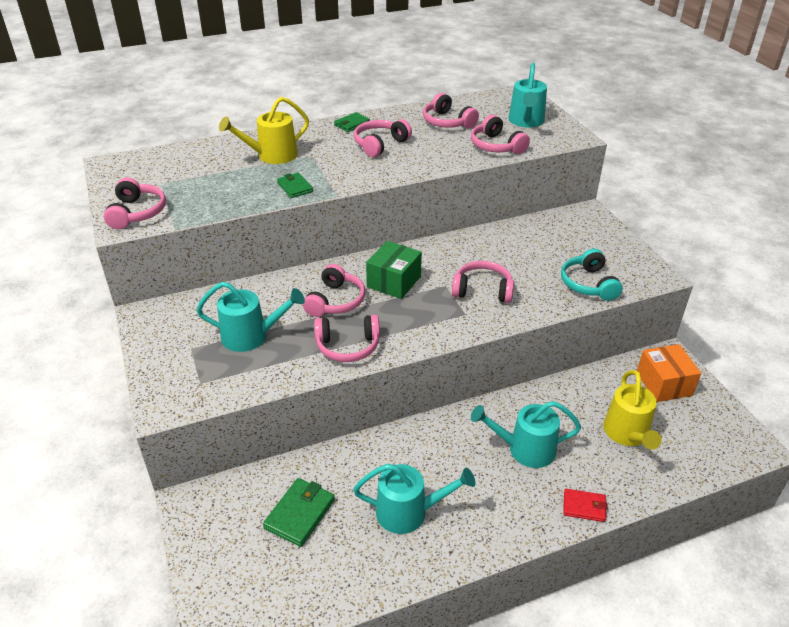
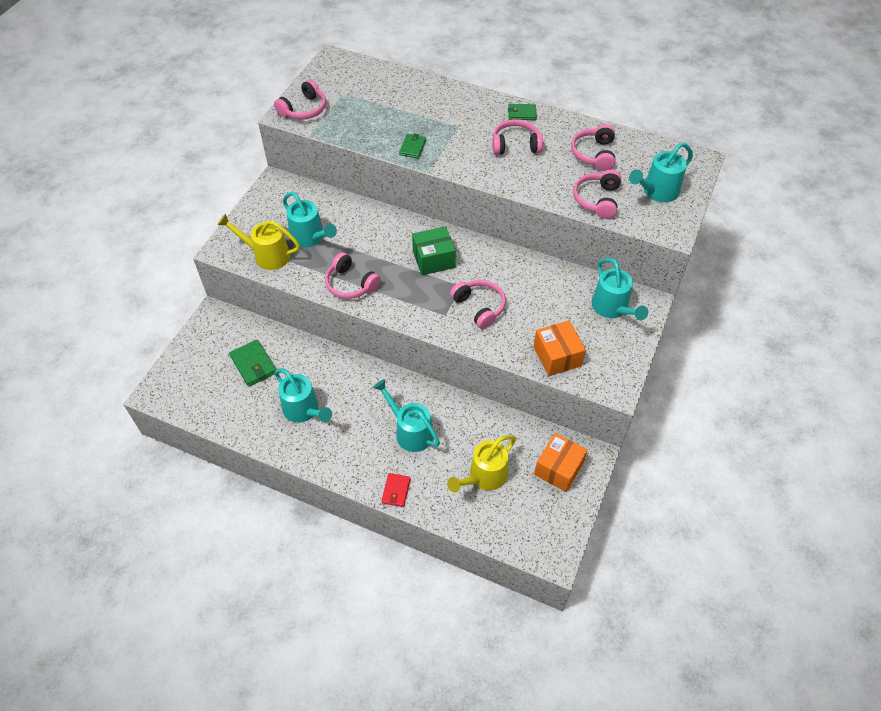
camera: 45 degrees right, 15 degrees up
yellow watering can [219,97,309,164] -> yellow watering can moved to [218,214,300,270]
green wallet [263,478,335,547] -> green wallet turned 75 degrees clockwise [229,339,276,387]
pink headphones [303,264,365,317] -> none
turquoise headphones [561,249,623,301] -> orange box [533,320,586,376]
red wallet [563,489,608,522] -> red wallet turned 45 degrees clockwise [381,473,411,507]
none -> turquoise watering can [592,258,648,321]

